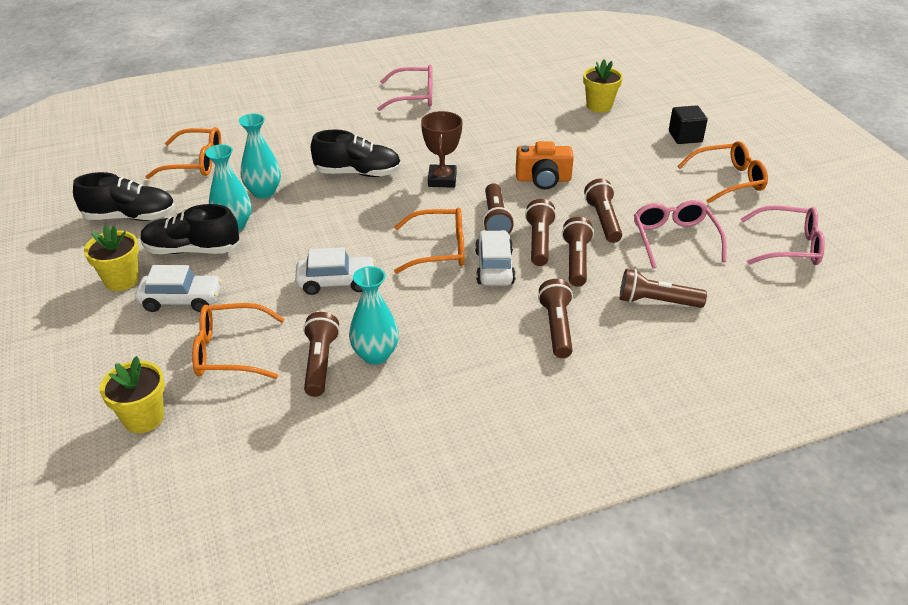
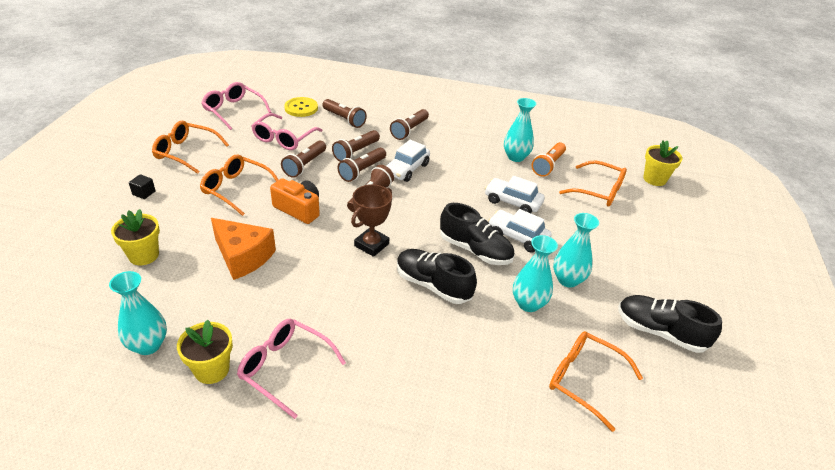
camera: 150 degrees left, 0 degrees up
yellow flower pot [84,225,139,291] -> yellow flower pot moved to [177,320,233,384]
white car [135,265,222,312] -> white car moved to [488,209,552,253]
black shoe [140,204,240,254] -> black shoe moved to [440,203,515,265]
brown flashlight [303,312,340,397] -> orange flashlight [532,142,566,177]
orange glasses [394,207,465,274] -> orange glasses moved to [200,154,279,216]
black cube [669,105,708,144] -> black cube [129,174,156,199], size x0.63
none -> turquoise vase [109,271,167,355]
none -> orange cheese [211,218,276,280]
none -> yellow button [284,97,318,117]

